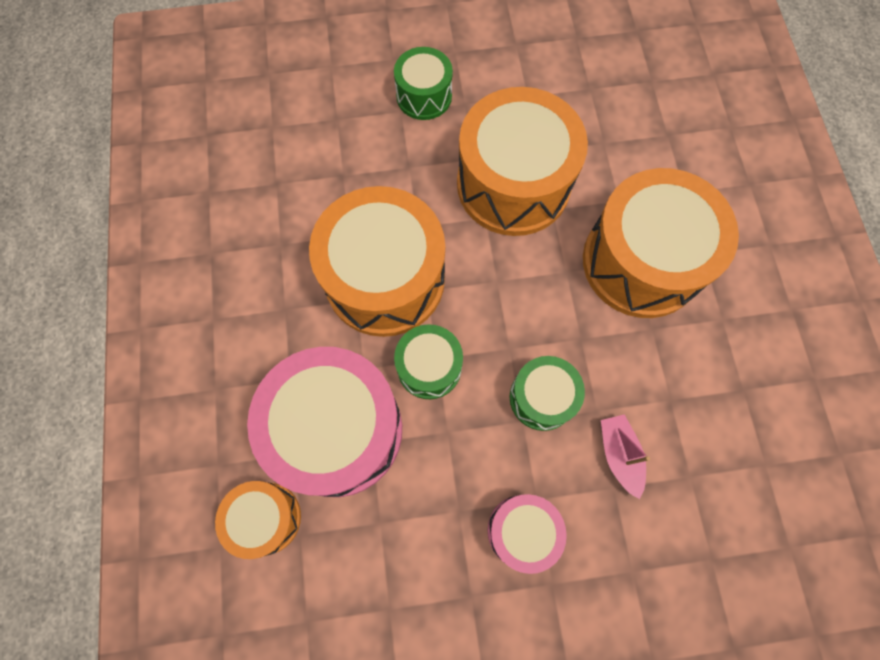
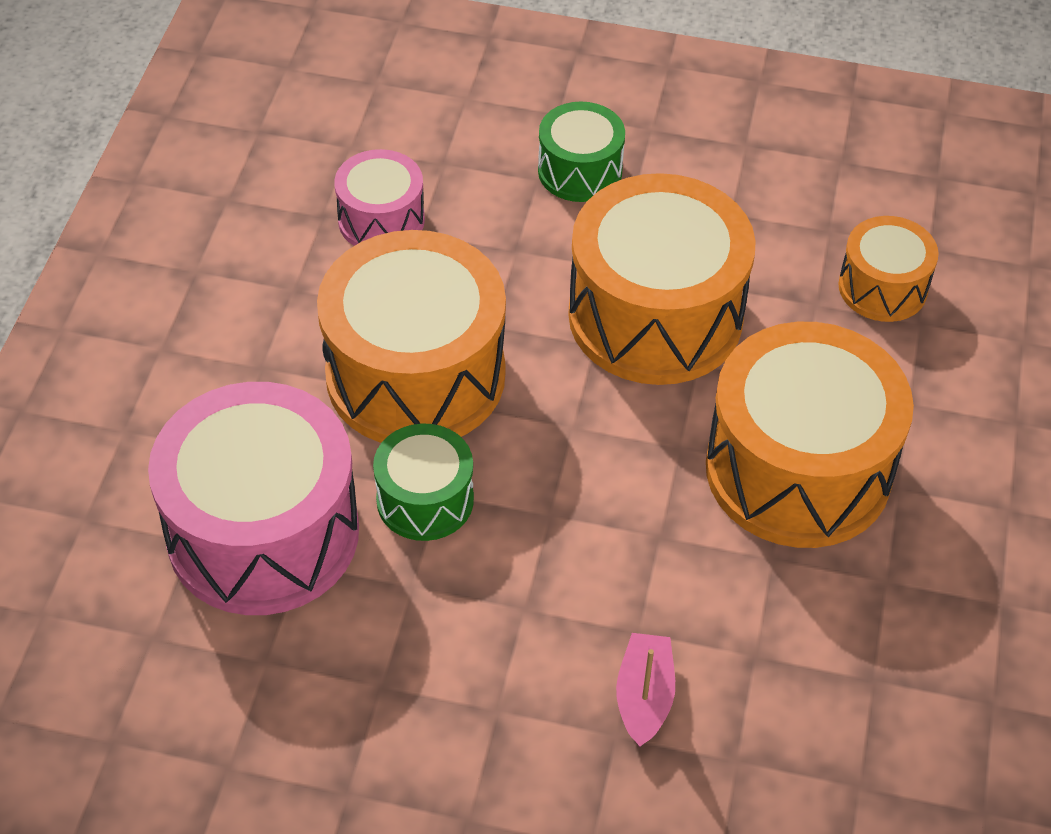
camera: 20 degrees right, 20 degrees down
orange drum [215,481,301,559] -> orange drum moved to [838,216,939,322]
pink drum [488,494,567,574] -> pink drum moved to [334,149,425,246]
green drum [509,356,585,431] -> none

